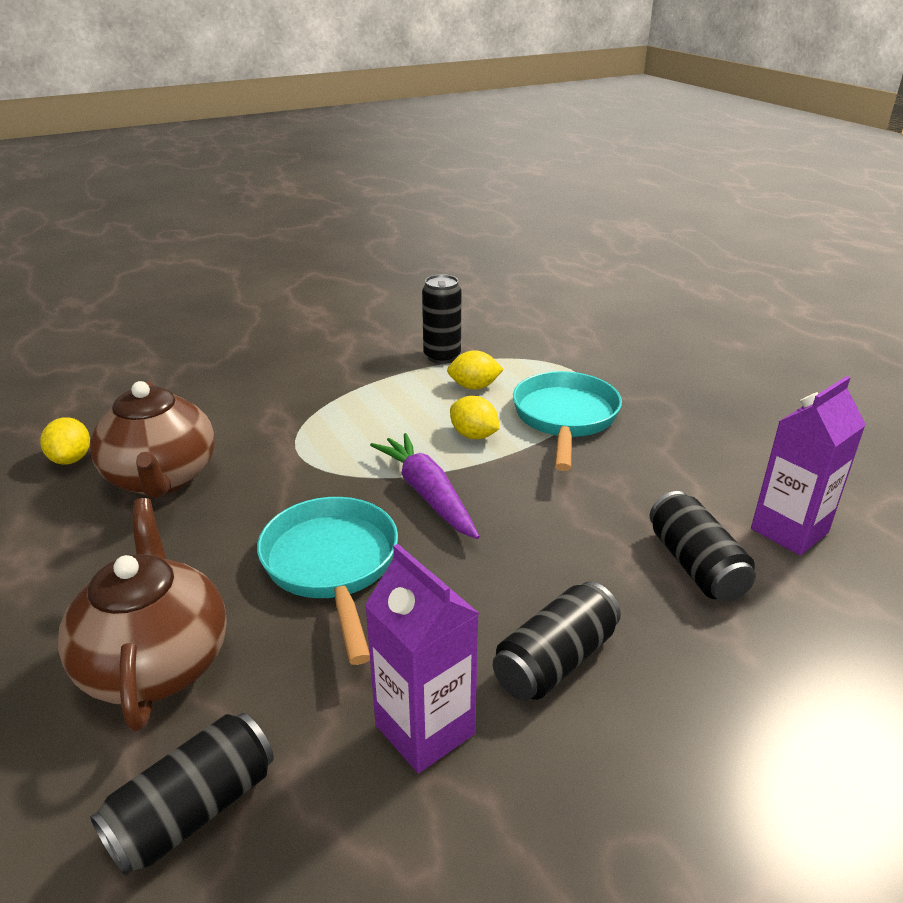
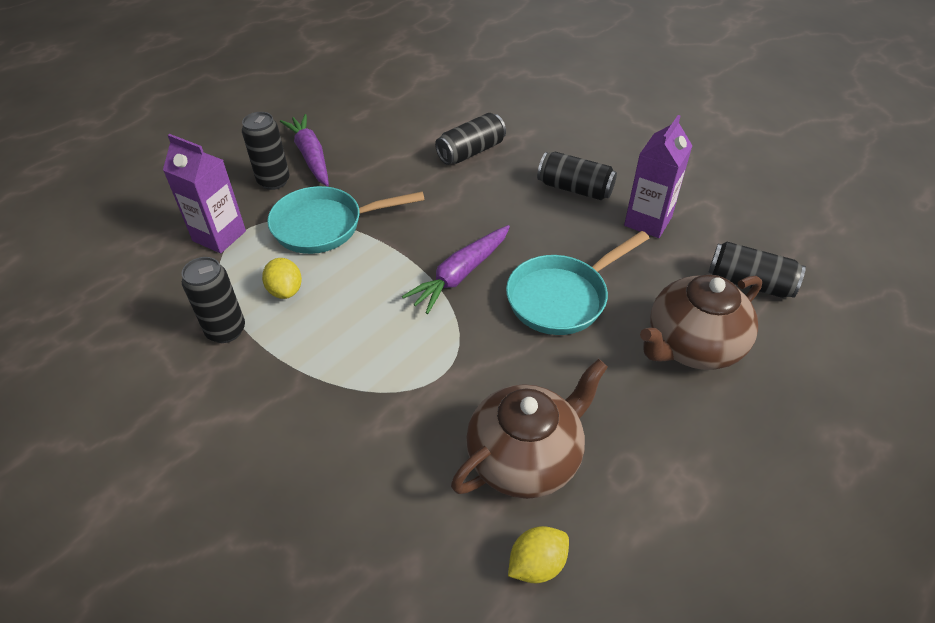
camera: 110 degrees left, 15 degrees up
yellow lemon [450,396,500,439] -> none
purple carton [751,376,866,556] -> purple carton moved to [163,134,246,253]
none -> black can [242,112,290,190]
none -> purple carrot [280,114,329,186]

